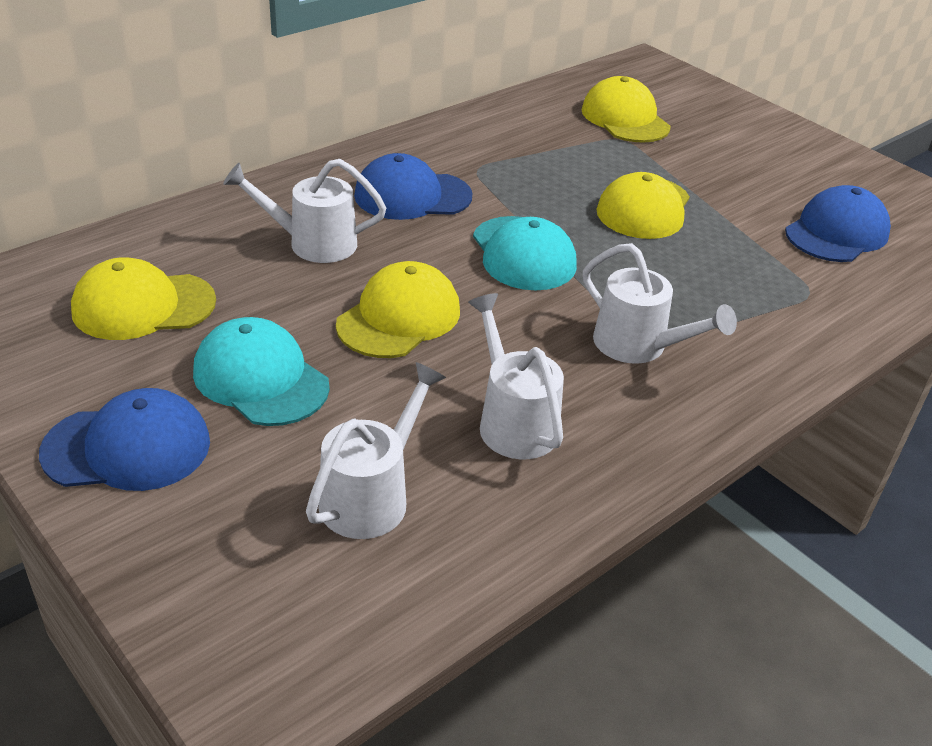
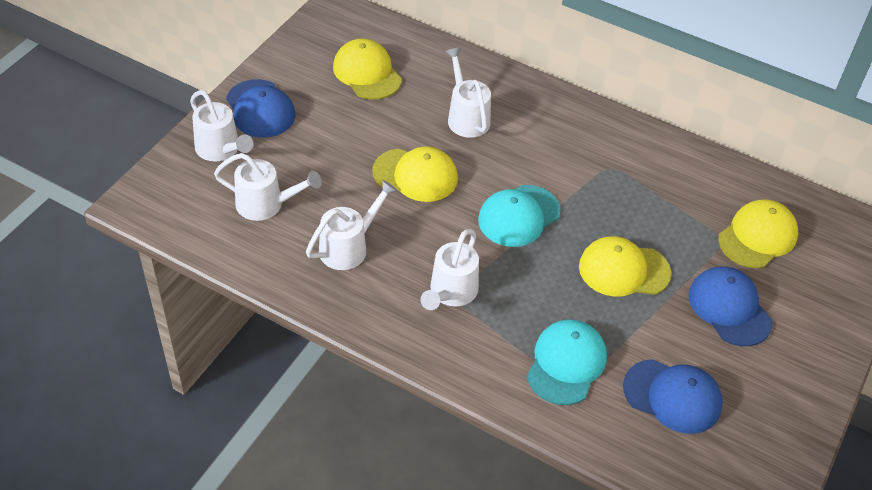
camera: 70 degrees right, 10 degrees up
turquoise cap [193,317,330,426] -> turquoise cap moved to [527,319,607,405]
blue cap [354,153,472,220] -> blue cap moved to [688,267,772,346]
none -> white watering can [190,90,254,162]

